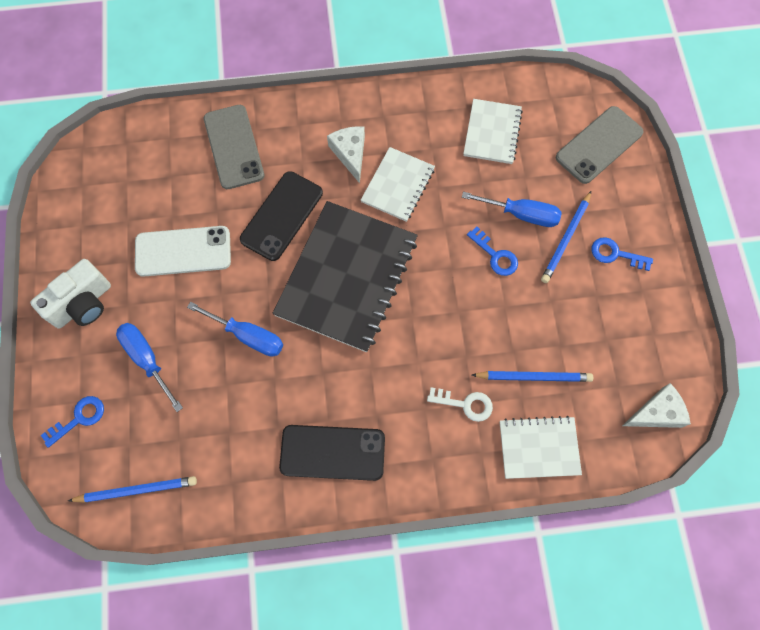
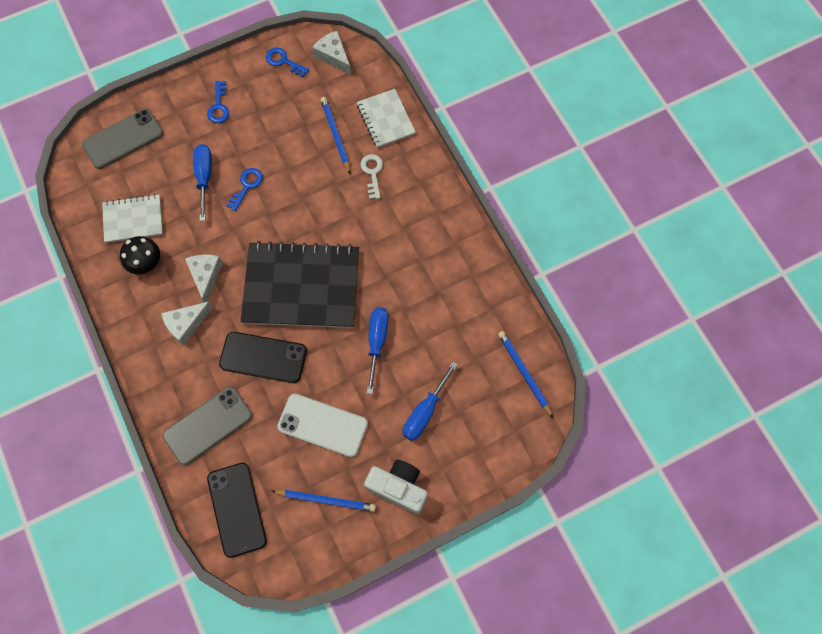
camera: 110 degrees left, 0 degrees up
blue key [40,396,104,448] -> blue key moved to [266,47,309,77]
white phone [135,226,231,277] -> white phone turned 45 degrees counterclockwise [277,394,368,457]
black phone [279,425,385,481] -> black phone moved to [207,463,267,558]
white notebook [361,147,435,222] -> white cheese [185,254,223,302]
blue pencil [541,191,591,283] -> blue pencil moved to [272,490,376,512]
grey phone [556,106,644,184] -> grey phone turned 60 degrees counterclockwise [82,109,163,169]
none -> black mushroom [120,236,160,274]

